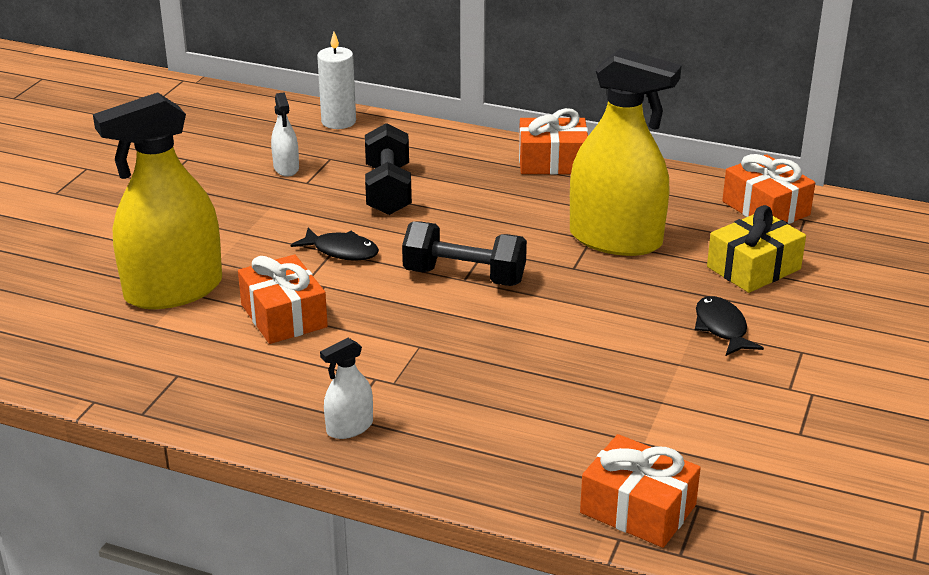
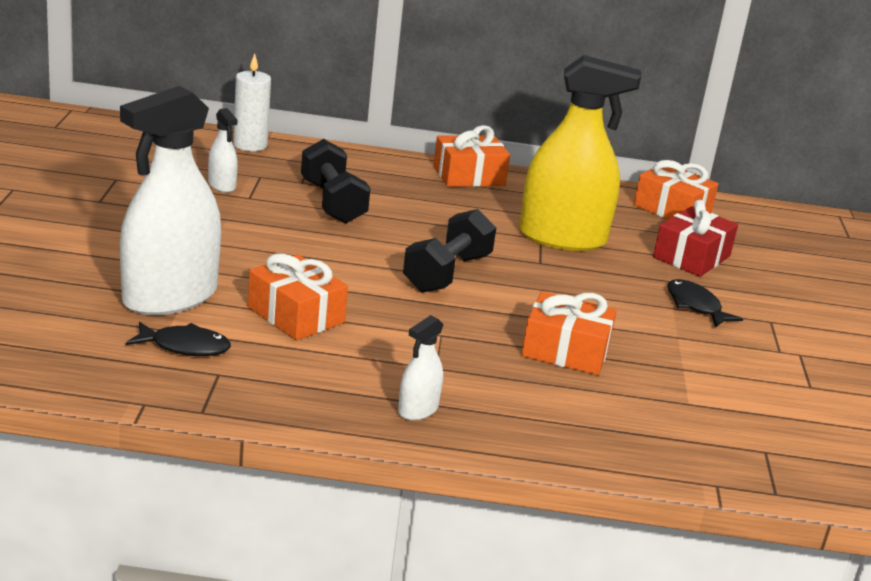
camera: 20 degrees left, 5 degrees down
yellow spray bottle [93,92,222,309] -> white spray bottle [120,86,221,315]
black fish [291,228,379,261] -> black fish moved to [126,322,231,356]
black dumbbell [402,221,527,286] -> black dumbbell turned 60 degrees counterclockwise [403,209,496,293]
orange gift [580,434,701,548] -> orange gift moved to [521,292,617,375]
yellow gift [707,205,806,293] -> red gift [653,200,738,277]

